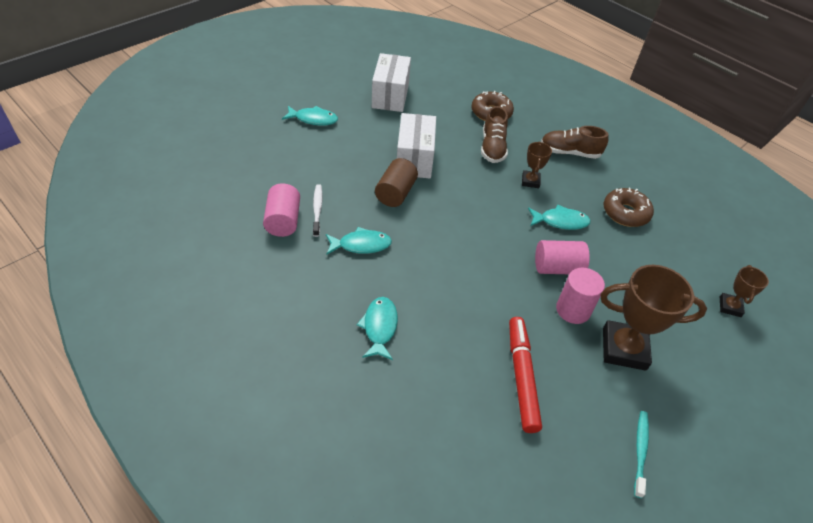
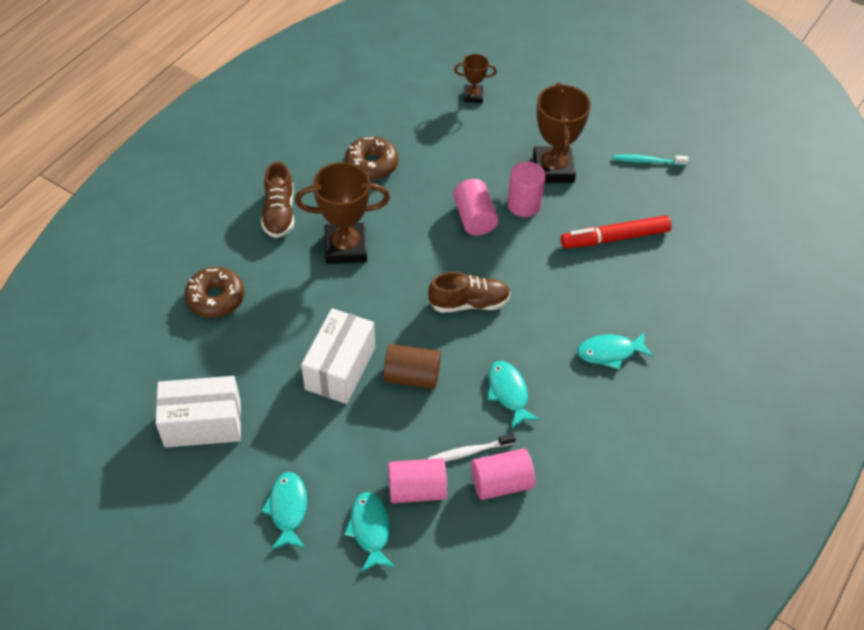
camera: 100 degrees left, 5 degrees up
white box [397,113,436,179] -> white box turned 60 degrees counterclockwise [301,308,375,404]
brown shoe [481,106,508,163] -> brown shoe moved to [428,272,511,313]
brown trophy [522,142,552,188] -> brown trophy [295,162,390,264], size x1.93
turquoise fish [528,205,591,230] -> turquoise fish moved to [344,492,395,572]
none -> pink cylinder [388,458,447,503]

